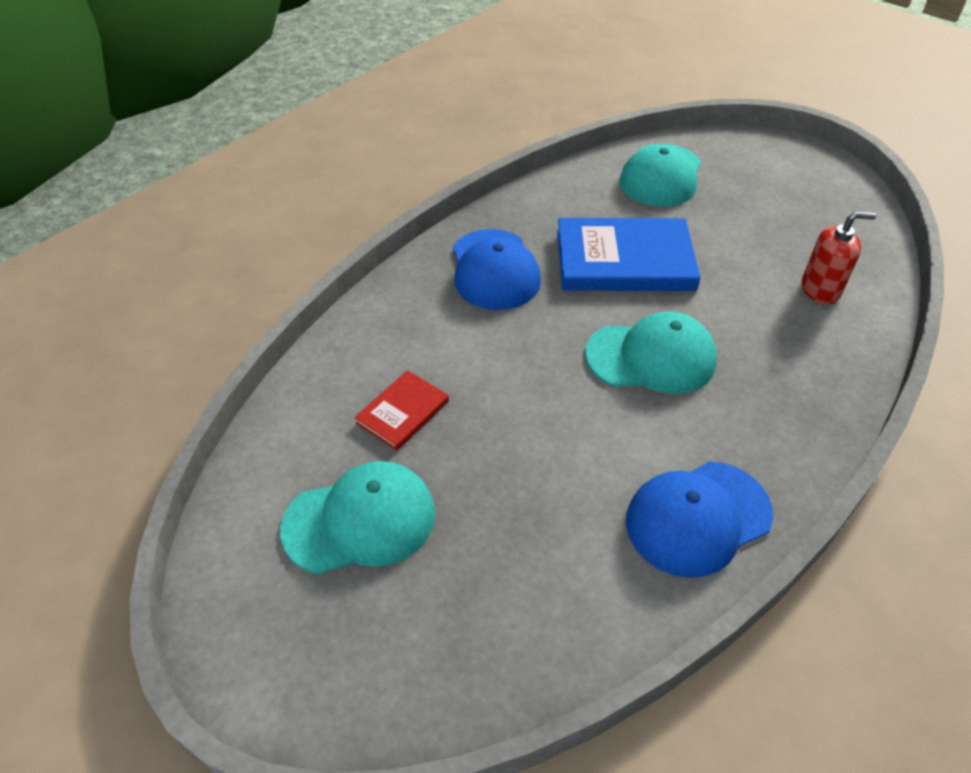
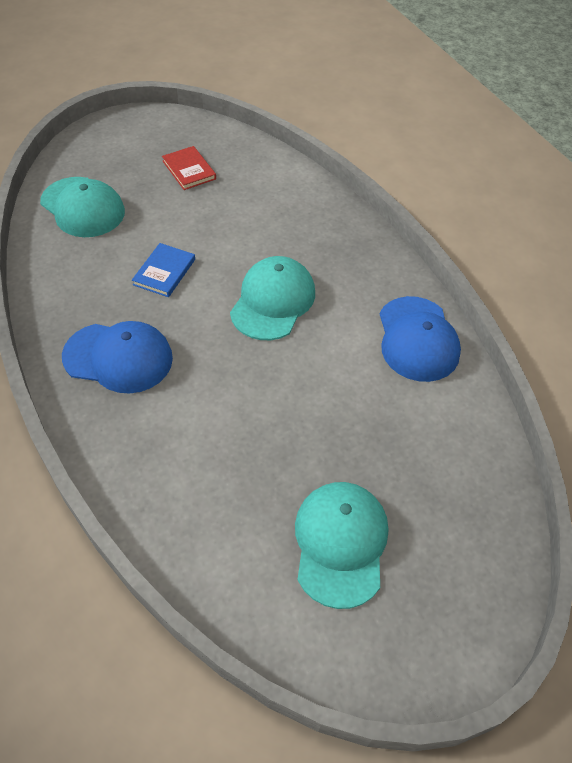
camera: 70 degrees left, 5 degrees up
red book [355,370,449,451] -> red book moved to [162,146,216,190]
blue book [557,218,701,291] -> blue book [132,243,195,297], size x0.51
red soap dispenser [801,211,877,304] -> none

